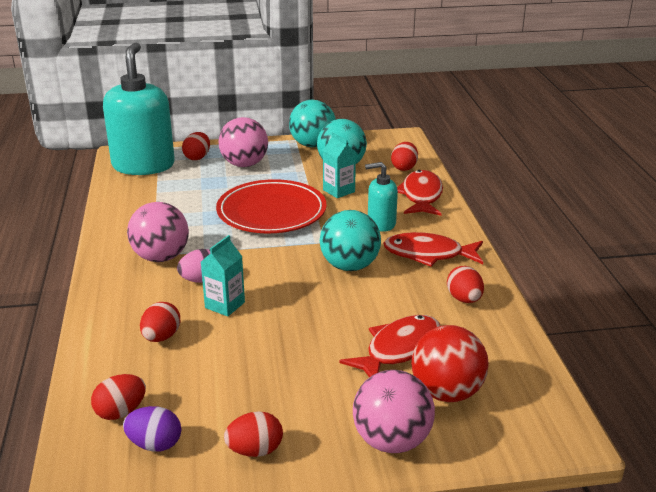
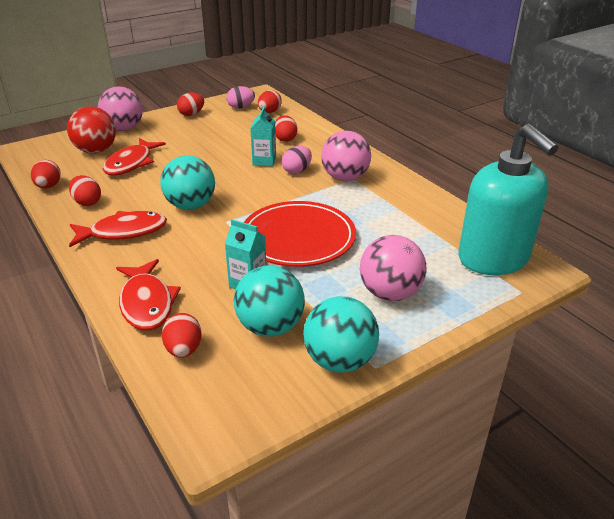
camera: 155 degrees right, 5 degrees up
purple egg [123,406,181,452] -> pink egg [226,86,255,109]
red egg [182,132,210,160] -> red egg moved to [31,160,61,189]
turquoise soap dispenser [365,162,398,232] -> none

